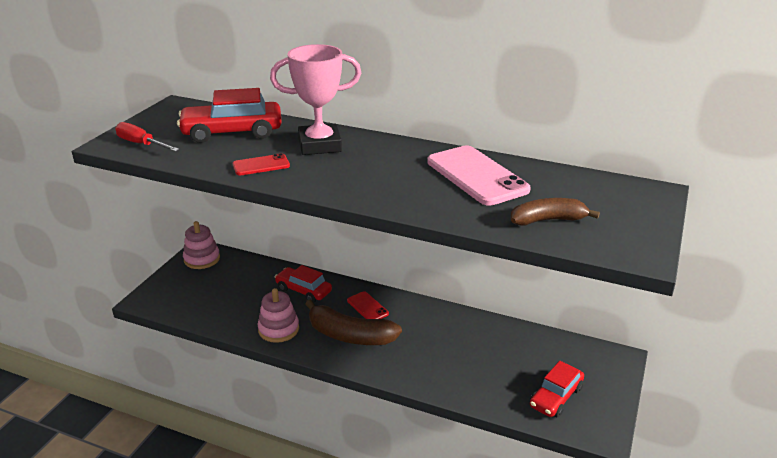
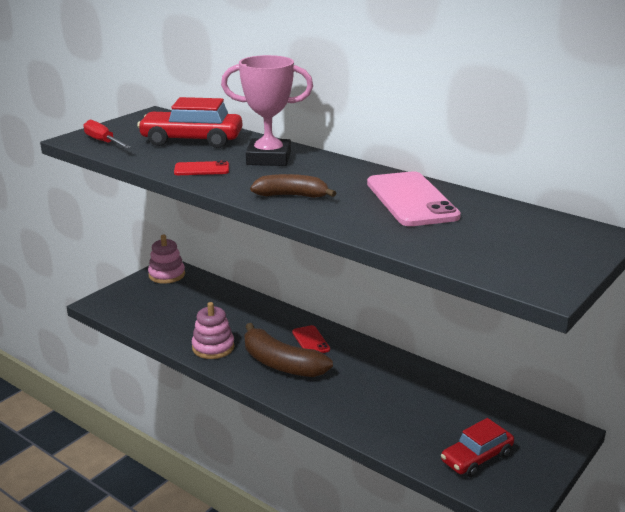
camera: 15 degrees right, 5 degrees down
red car [275,265,332,303] -> none
brown banana [511,198,600,225] -> brown banana moved to [250,174,336,198]

